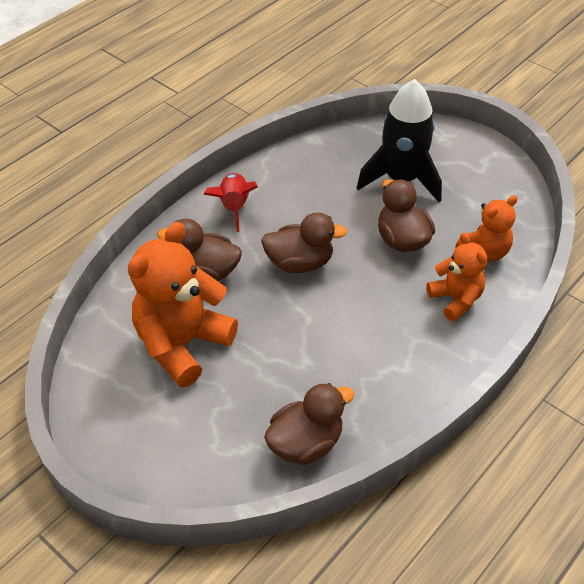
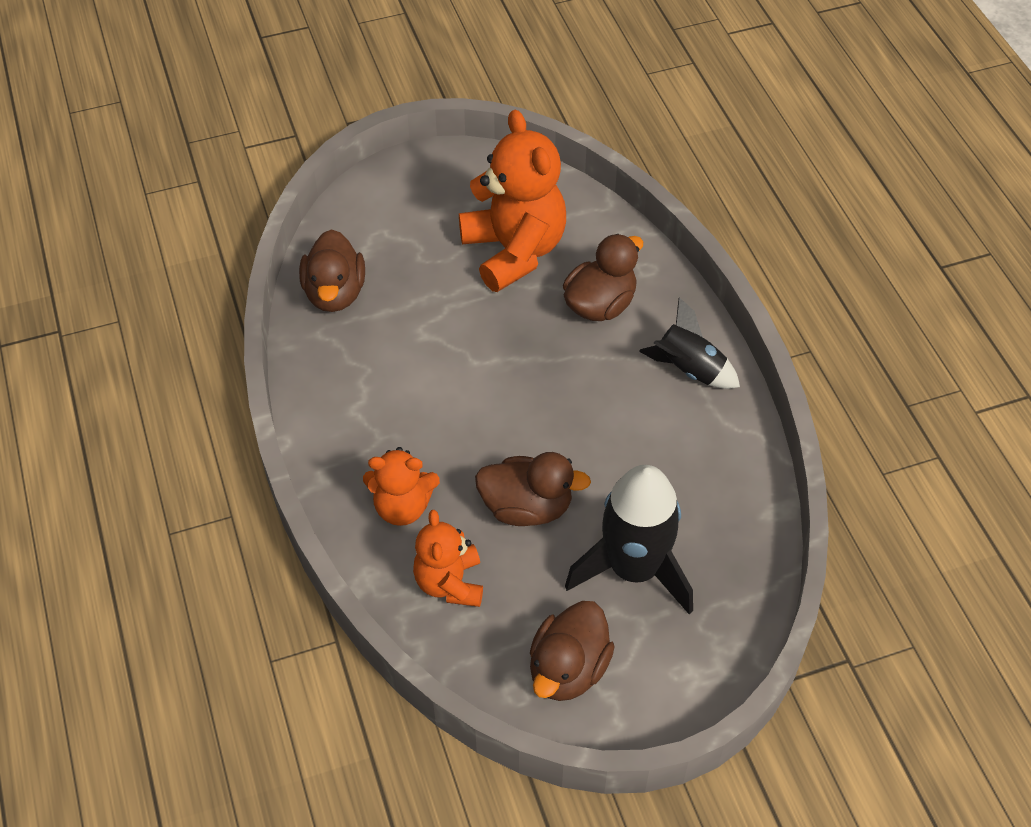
camera: 120 degrees right, 5 degrees up
red rocket [204,173,258,232] -> black rocket [639,297,740,389]
brown duck [261,213,347,273] -> brown duck moved to [530,601,615,701]

